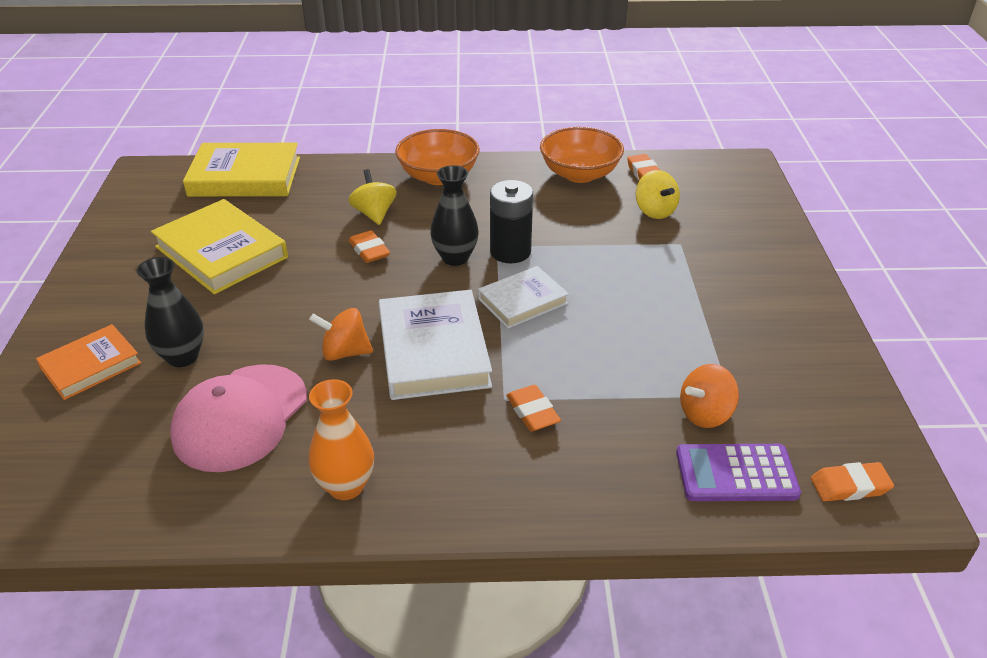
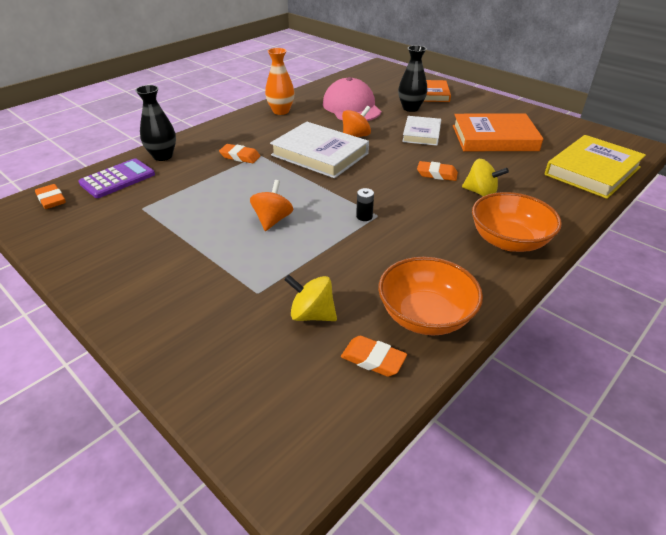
camera: 135 degrees right, 0 degrees up
yellow book [151,199,288,294] -> orange book [453,114,543,151]
black vase [430,165,479,266] -> black vase moved to [135,85,176,161]
white book [478,266,569,329] -> white book moved to [402,116,441,146]
black battery [490,180,533,263] -> black battery [356,188,374,221], size x0.47
orange spinning top [680,364,739,428] -> orange spinning top moved to [250,180,293,231]
orange eraser [811,462,894,502] -> orange eraser turned 75 degrees counterclockwise [35,184,66,209]

